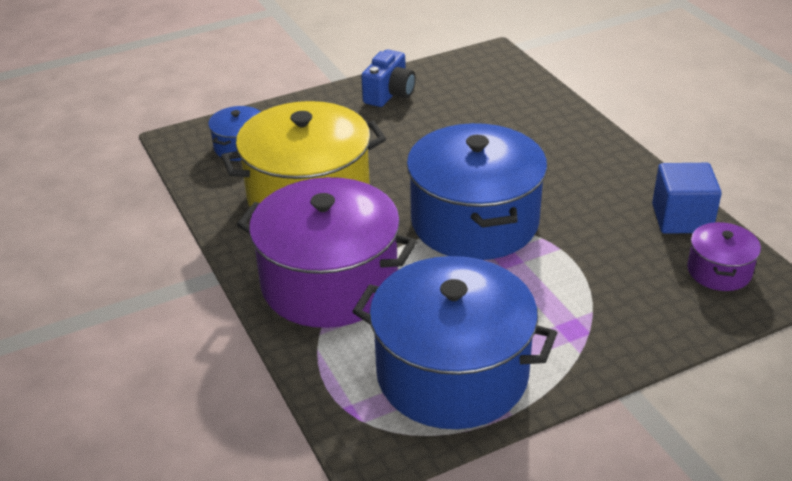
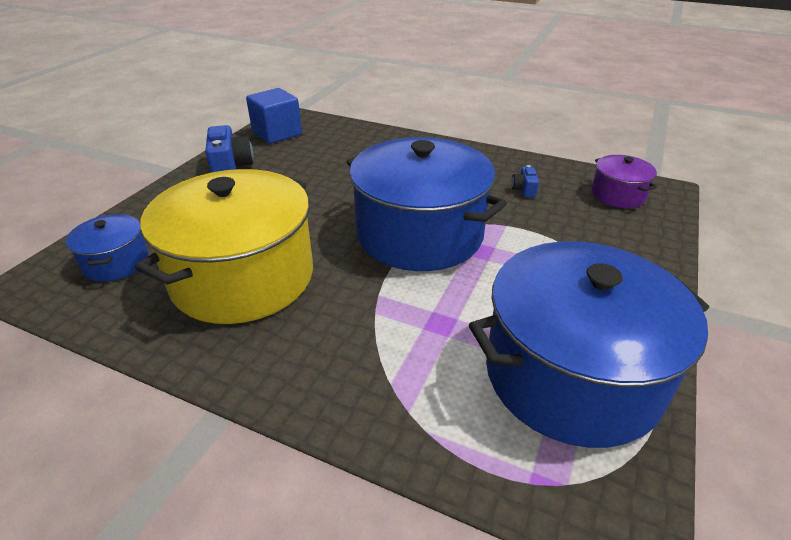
camera: 40 degrees left, 0 degrees up
purple pot [237,177,417,328] -> none
blue cube [652,163,722,234] -> blue cube moved to [246,88,302,144]
none -> blue camera [512,165,539,198]

